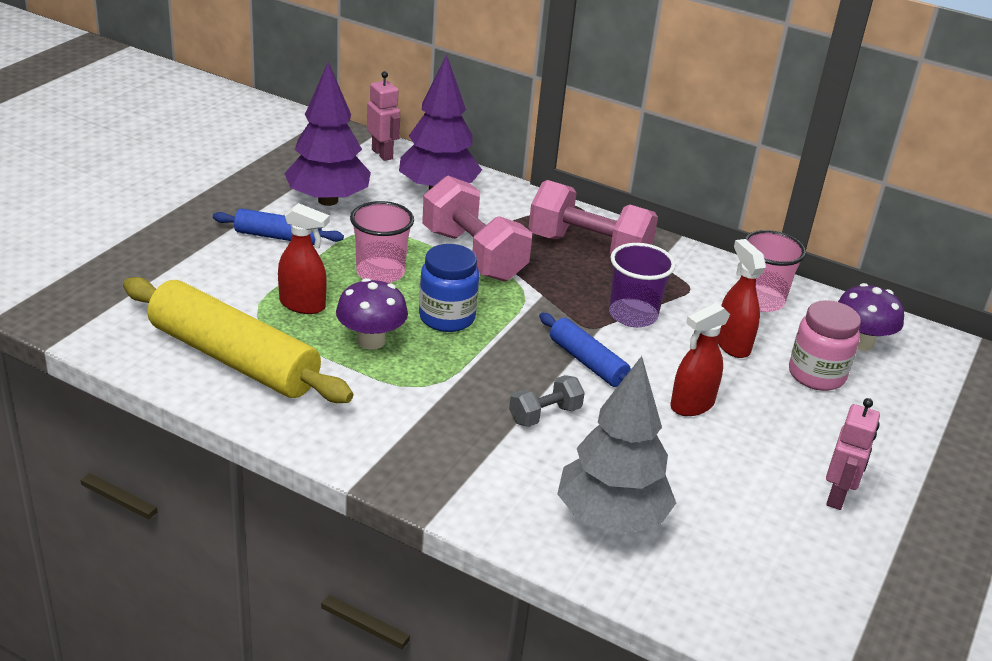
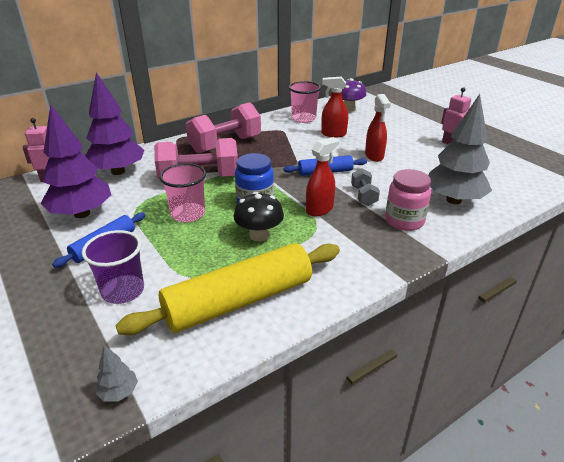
camera: 60 degrees left, 0 degrees up
red spray bottle [278,203,330,314] -> red spray bottle moved to [306,137,339,216]
purple mushroom [336,278,408,350] -> black mushroom [234,192,284,242]
purple cup [609,243,675,327] -> purple cup moved to [82,230,144,304]
pink jar [789,300,861,391] -> pink jar moved to [385,169,431,231]
none -> grey tree [95,345,138,402]

